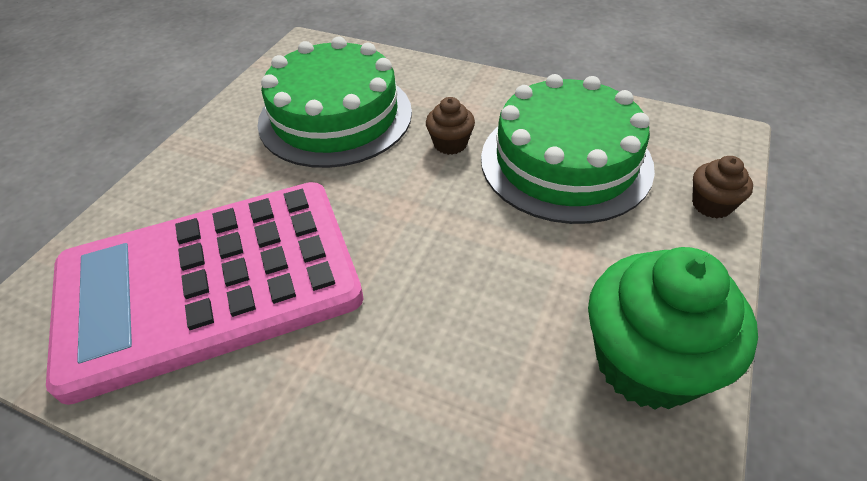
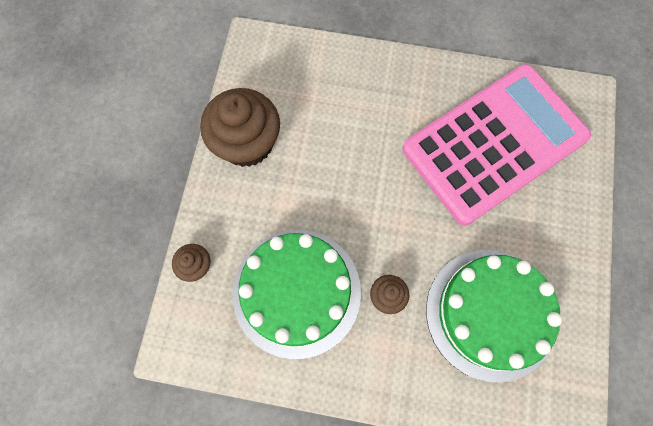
camera: 165 degrees right, 25 degrees up
green cupcake [588,247,758,410] -> brown cupcake [200,88,280,167]

